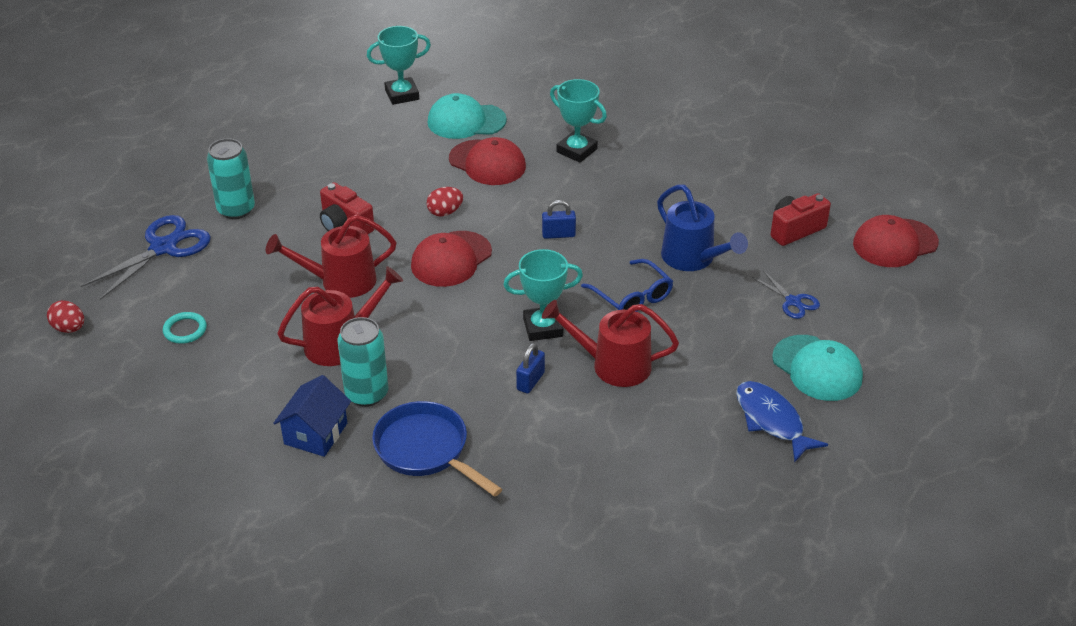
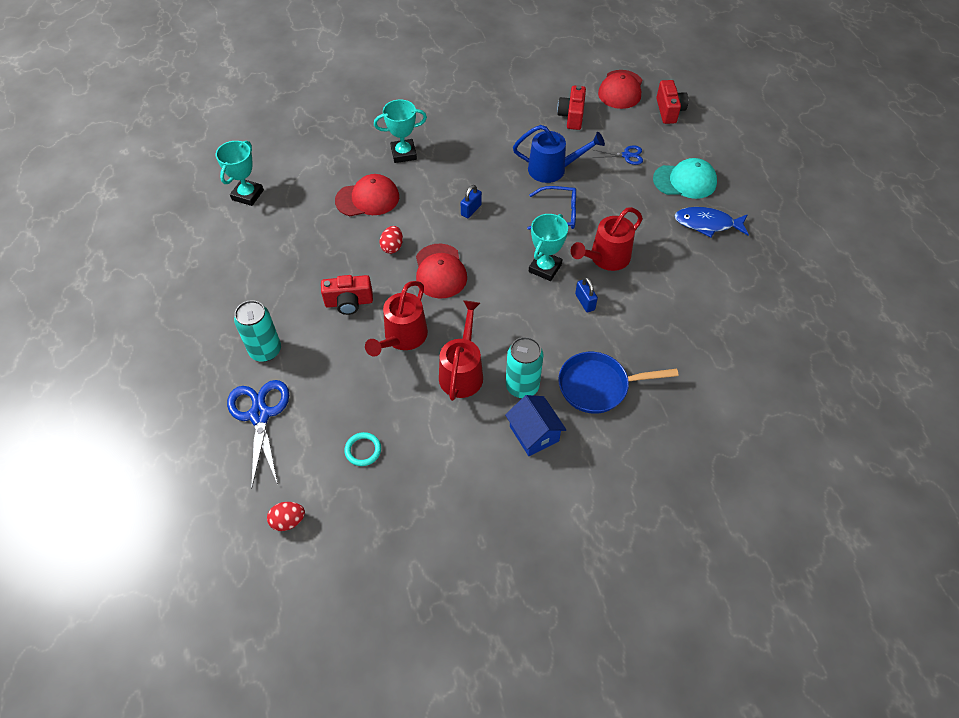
camera: 50 degrees left, 15 degrees up
turquoise cap [427,93,507,139] -> none
none -> red camera [656,80,688,124]

